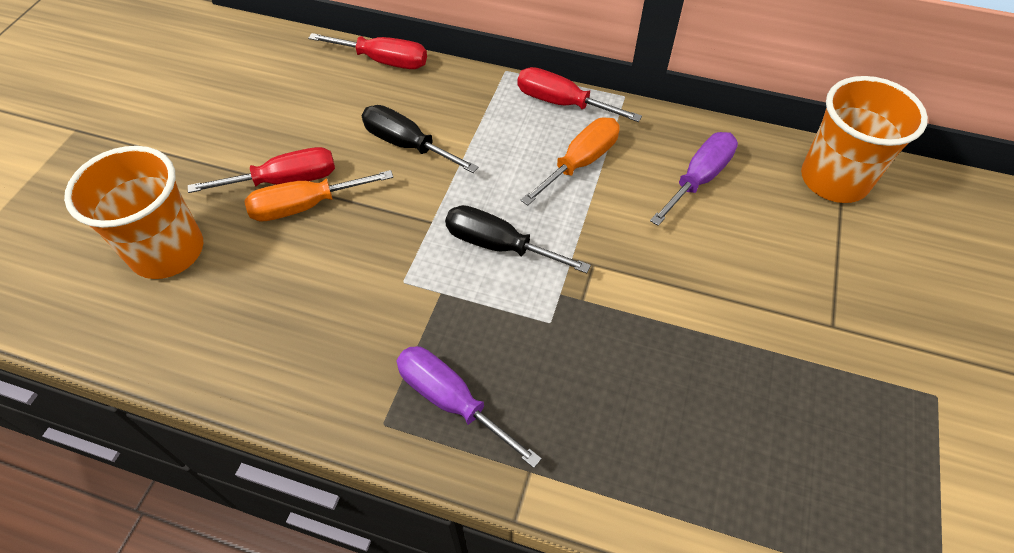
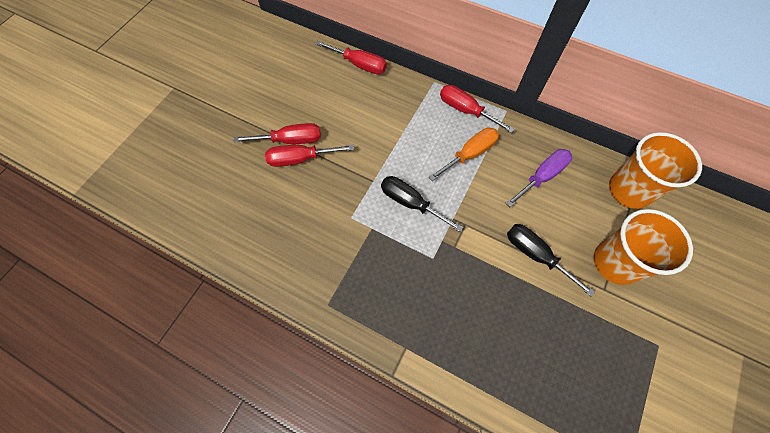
camera: 10 degrees right, 10 degrees up
orange cup [64,146,203,279] -> orange cup moved to [594,209,693,285]
orange screwdriver [245,170,393,221] -> red screwdriver [265,145,354,167]
black screwdriver [361,105,479,173] -> black screwdriver moved to [507,224,595,297]
purple screwdriver [396,346,542,468] -> none

